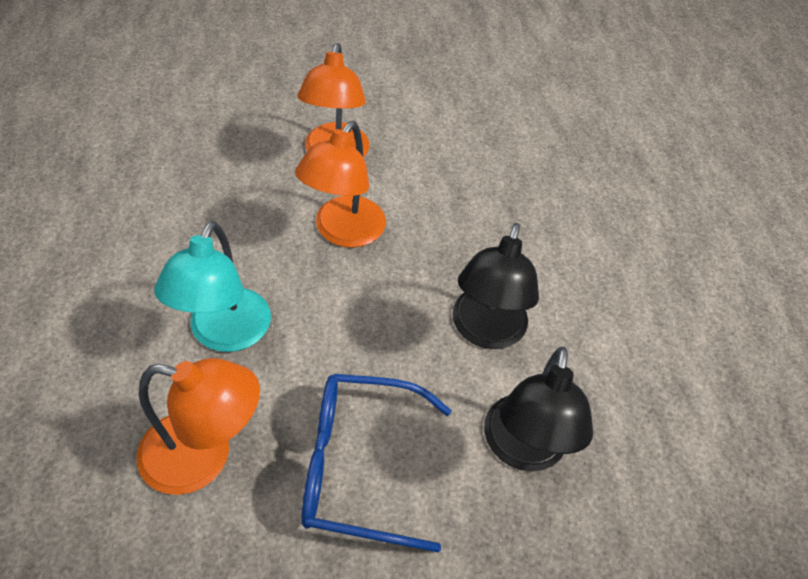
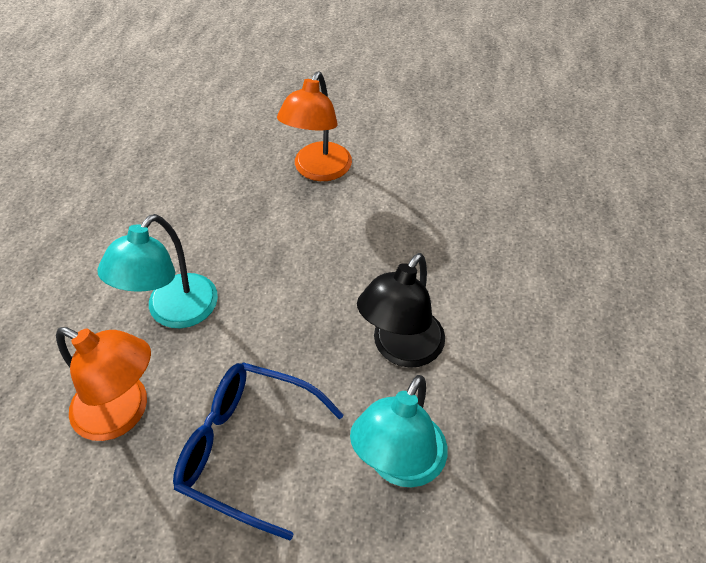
camera: 20 degrees right, 0 degrees up
orange lamp [295,121,386,248] -> none
black lamp [484,347,593,472] -> turquoise lamp [350,375,448,487]

